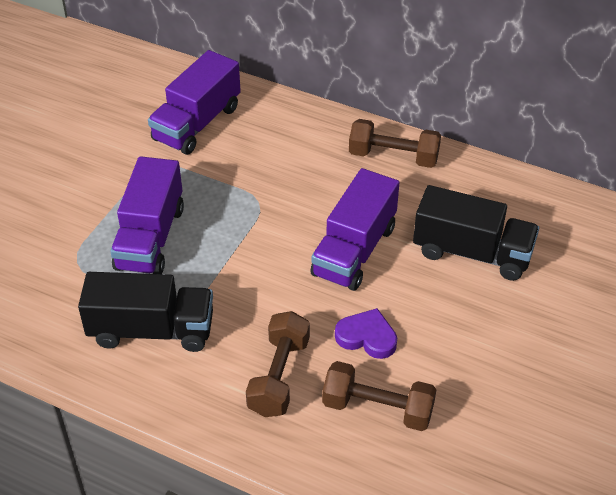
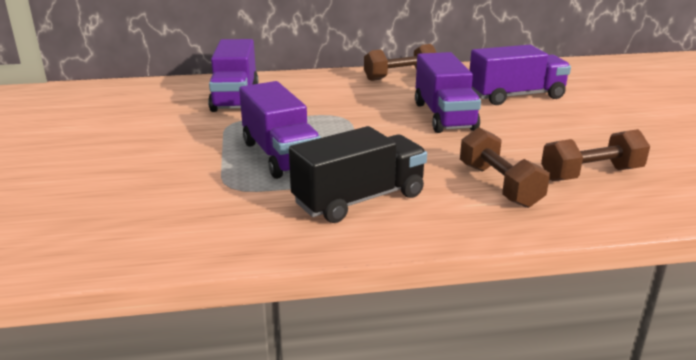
camera: 35 degrees left, 20 degrees down
purple heart [335,308,397,359] -> none
black truck [413,185,539,281] -> purple truck [470,45,571,105]

